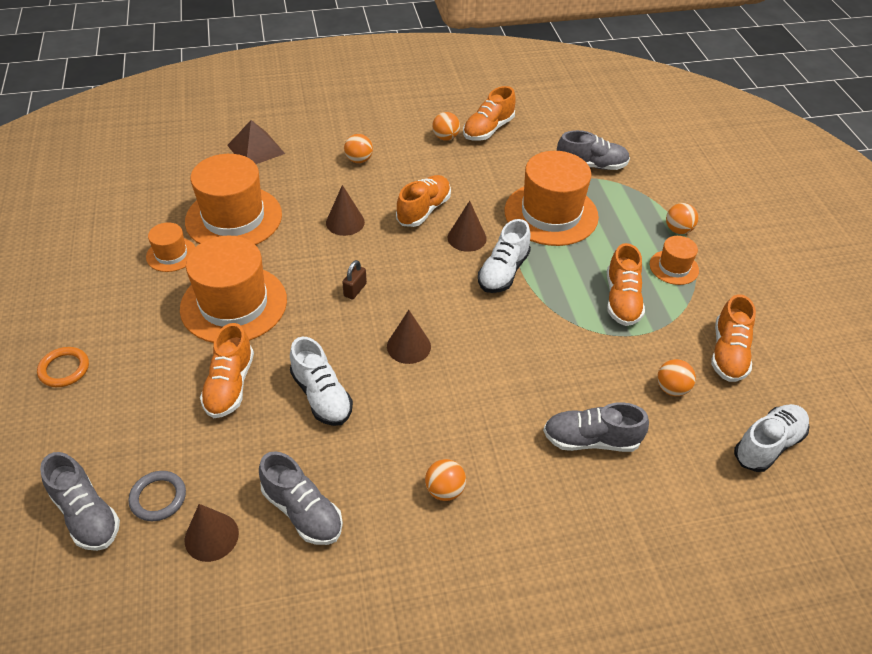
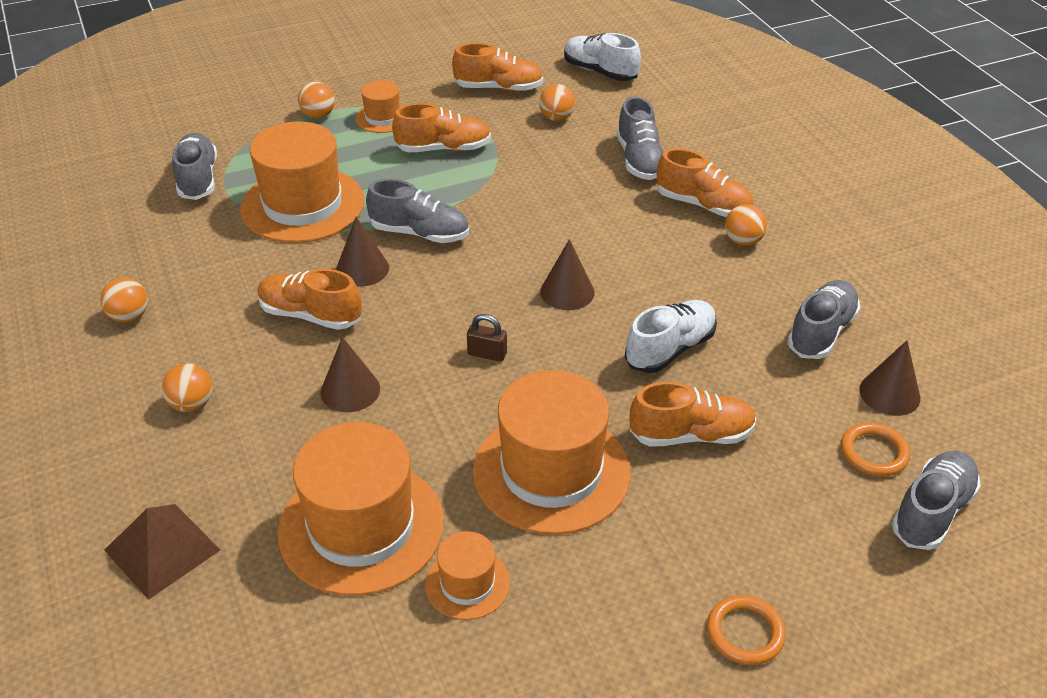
camera: 100 degrees left, 5 degrees down
grey ring [128,471,186,521] -> orange ring [841,423,910,477]
orange shoe [463,86,516,141] -> orange shoe moved to [657,148,753,217]
white shoe [478,219,531,293] -> grey shoe [366,179,469,243]

